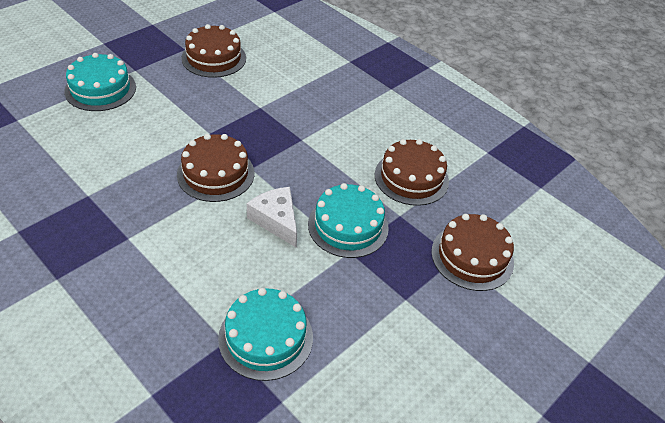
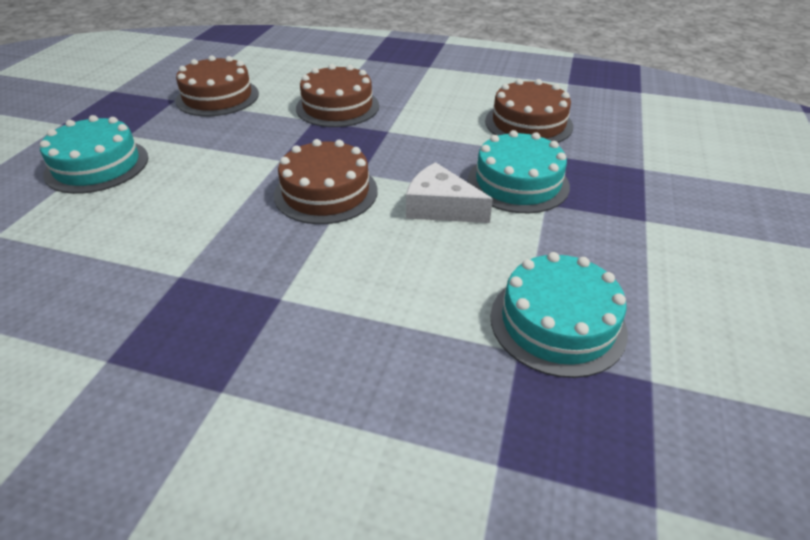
camera: 25 degrees left, 5 degrees down
brown cake [431,214,514,291] -> brown cake moved to [296,64,379,127]

